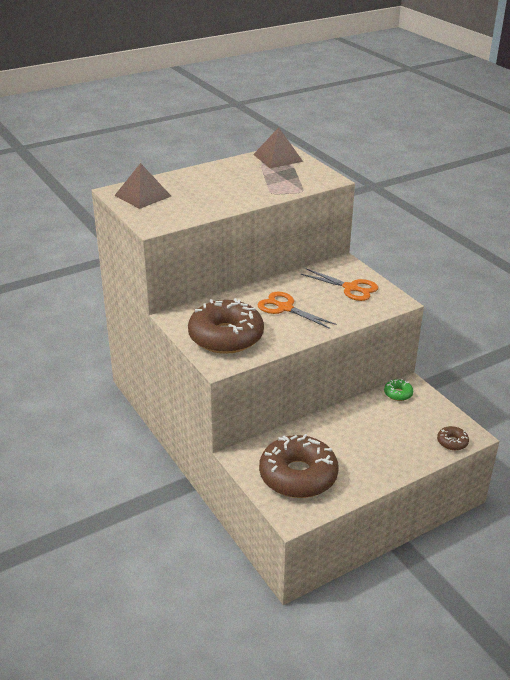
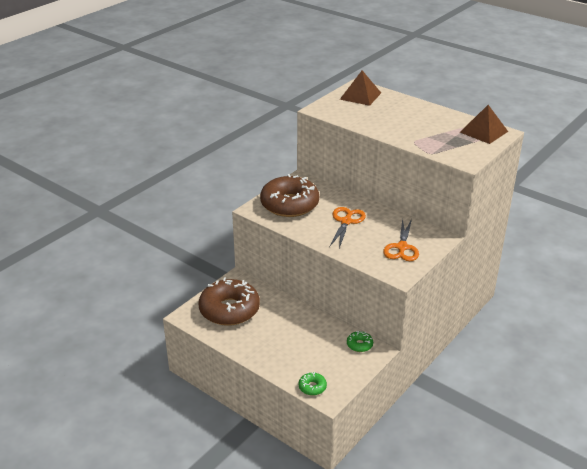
camera: 70 degrees right, 0 degrees up
brown donut [437,426,469,450] -> green donut [298,372,327,396]

